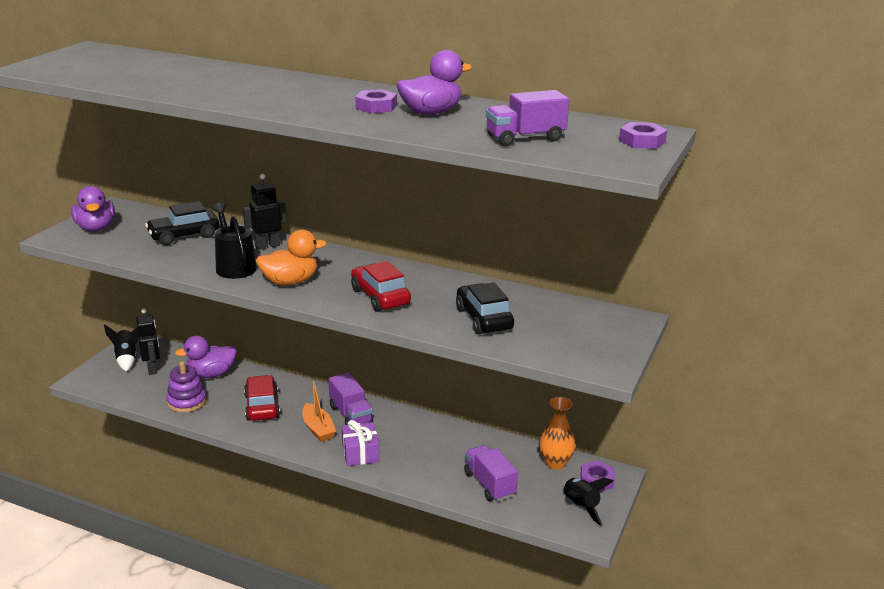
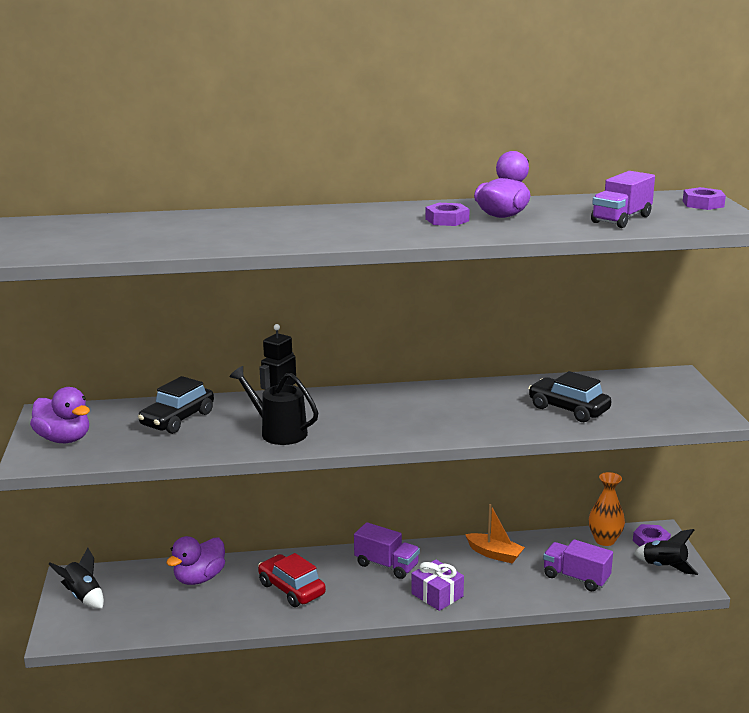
camera: 30 degrees left, 5 degrees down
black robot [136,308,160,375] -> none
purple stacking toy [166,361,206,413] -> none
orange duck [256,230,327,286] -> none
orange boat [303,381,336,442] -> orange boat moved to [465,504,525,563]
red car [351,261,411,312] -> none

